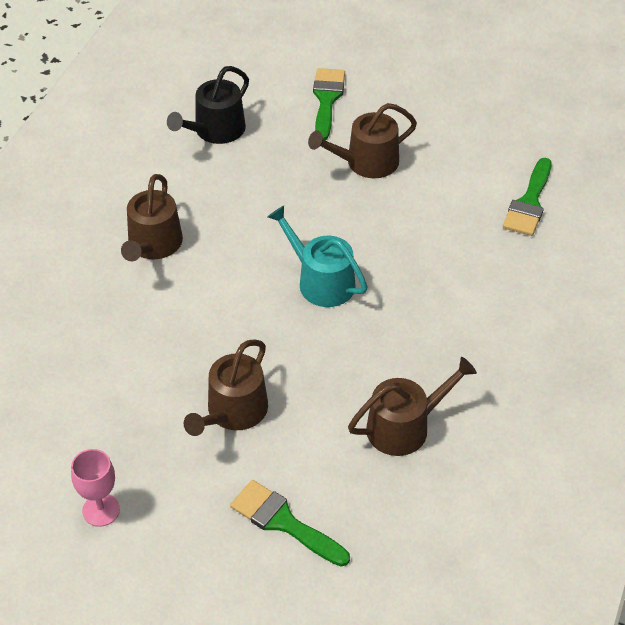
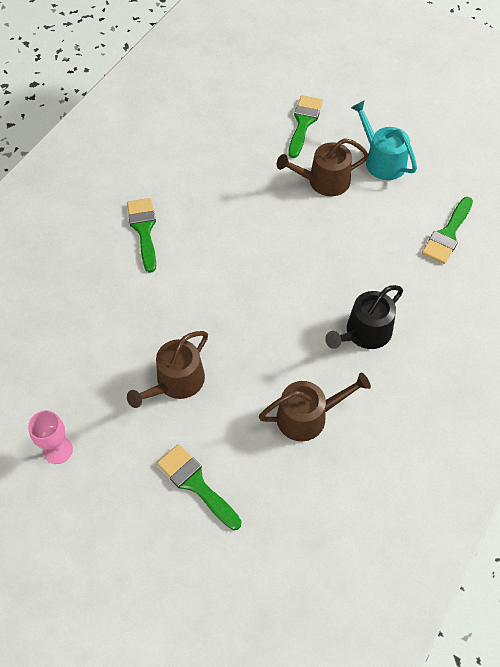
camera: 10 degrees right, 10 degrees up
brown watering can [121,174,183,261] -> green brush [127,198,156,273]
black watering can [167,66,249,144] -> black watering can moved to [325,285,403,349]
turquoise watering can [268,206,368,307] -> turquoise watering can moved to [351,100,417,180]

